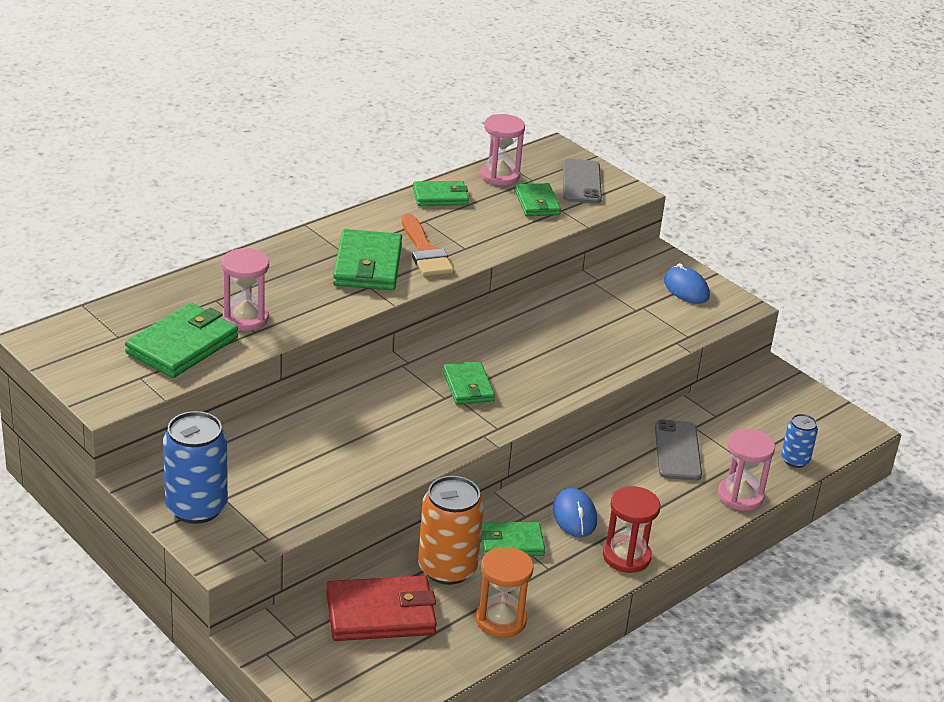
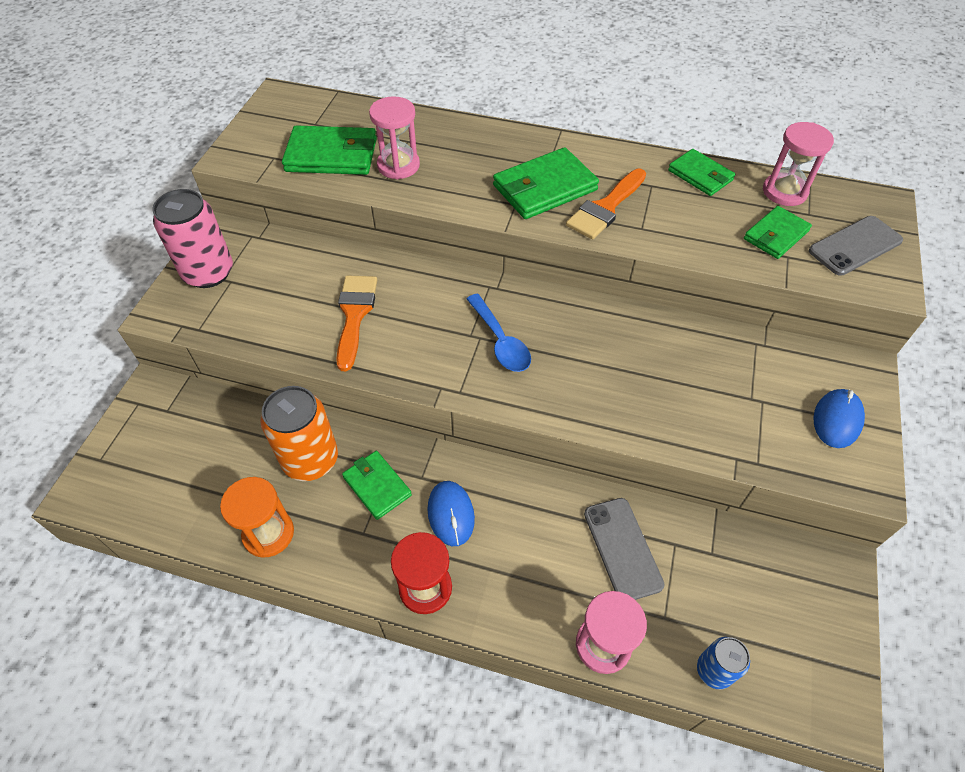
camera: 60 degrees right, 20 degrees up
blue can [163,411,228,524] -> pink can [152,189,233,288]
red wallet [326,576,437,641] -> none
green wallet [443,362,495,405] -> blue spoon [467,294,531,372]
blue mouse [552,488,597,537] -> blue mouse turned 60 degrees counterclockwise [427,481,475,546]
grey phone [655,420,702,481] -> grey phone turned 75 degrees counterclockwise [584,498,665,600]
none -> orange brush [336,275,377,371]

